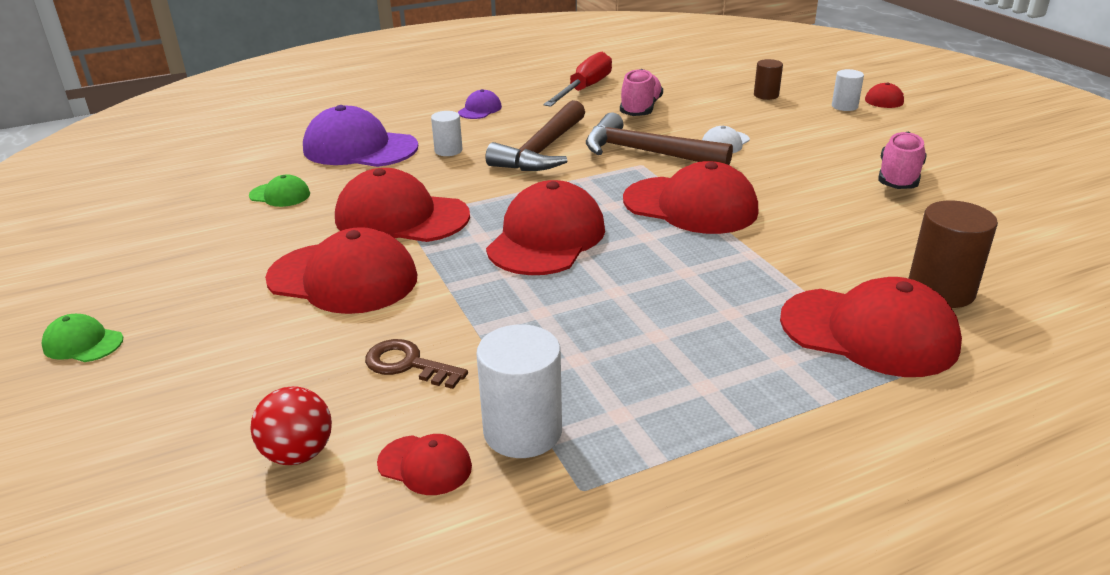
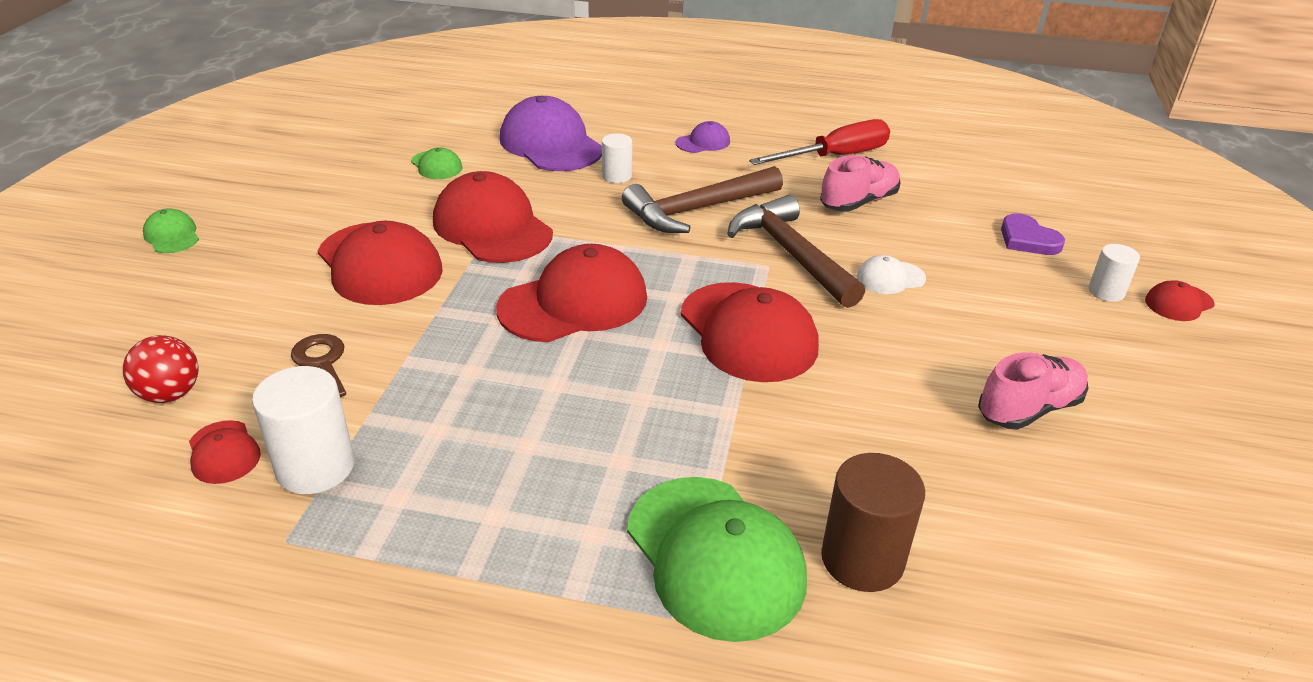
camera: 35 degrees right, 5 degrees up
brown cylinder [754,59,783,100] -> purple heart [1001,214,1065,255]
red cap [780,277,962,377] -> green cap [627,477,807,642]

